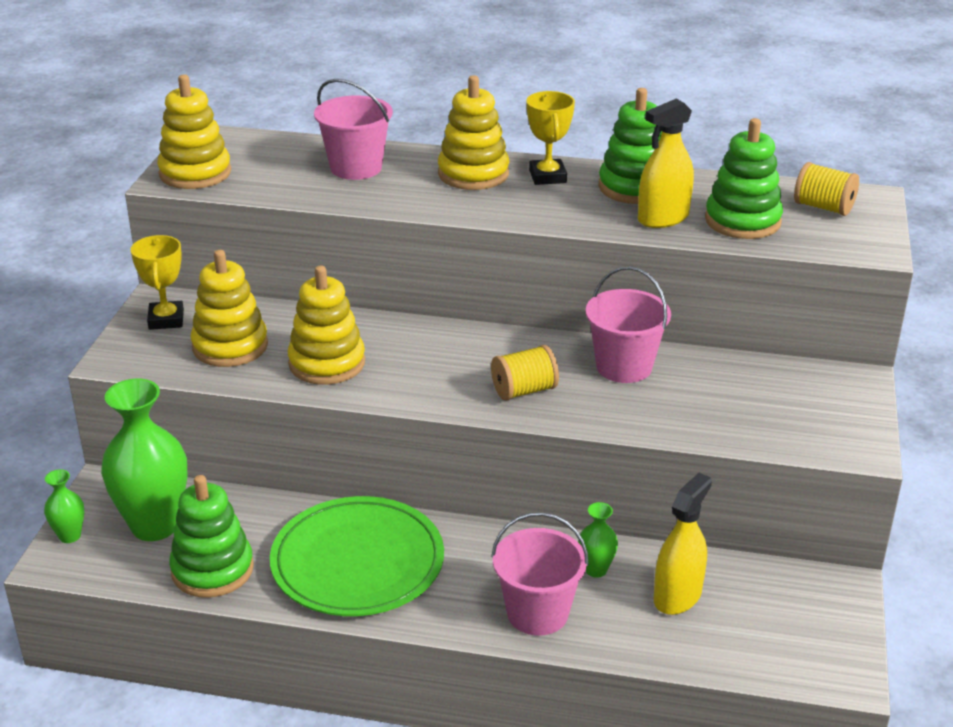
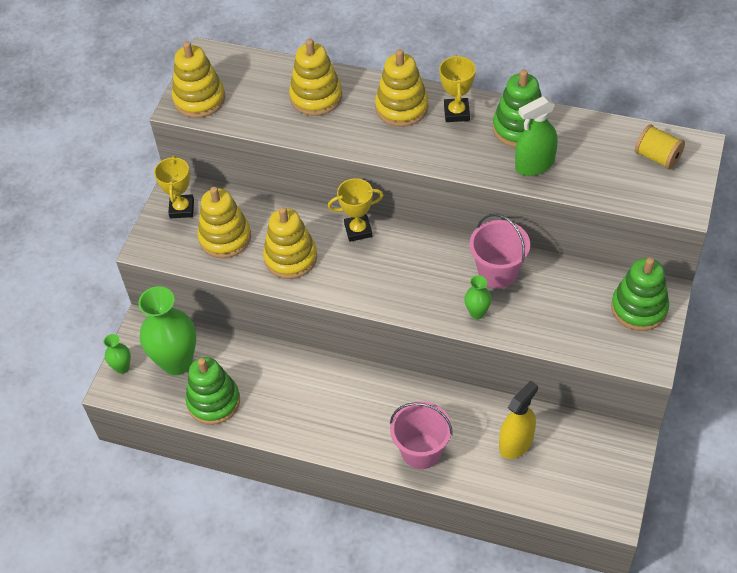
camera: 10 degrees right, 20 degrees up
green plate [270,496,444,616] -> none
pink bucket [314,79,393,180] -> yellow stacking toy [289,39,342,116]
yellow spool [491,345,559,401] -> none
green vase [578,502,618,578] -> green vase moved to [464,275,492,319]
yellow spray bottle [638,99,694,228] -> green spray bottle [515,96,558,176]
green stacking toy [705,118,783,239] -> green stacking toy moved to [611,258,669,331]
none -> yellow trophy [328,178,384,242]

